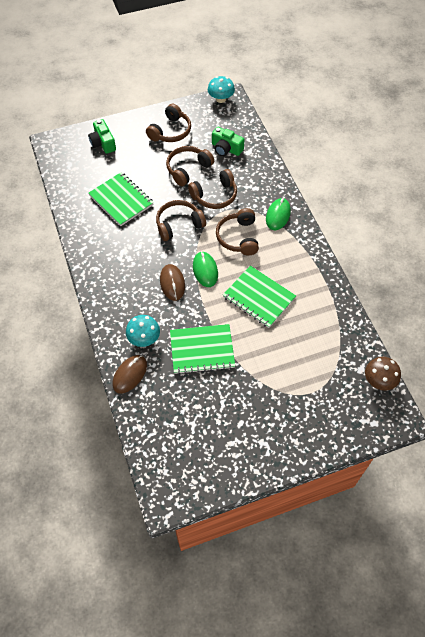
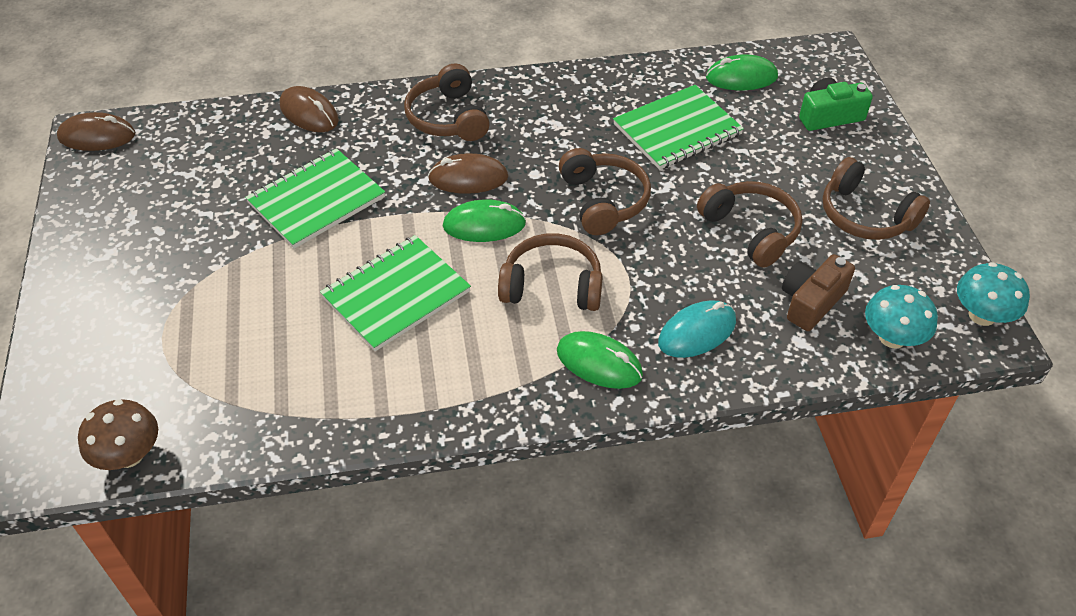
camera: 100 degrees right, 10 degrees down
turquoise mushroom [126,315,160,347] -> turquoise mushroom moved to [865,285,938,349]
green notebook [170,324,235,374] -> green notebook turned 45 degrees clockwise [245,148,385,249]
brown headphones [188,169,237,209] -> brown headphones moved to [404,63,490,141]
green camera [212,127,244,156] -> brown camera [782,254,855,331]
none -> brown mouse [57,112,135,151]
none -> turquoise mouse [658,300,736,358]
none -> green mouse [706,54,778,90]

